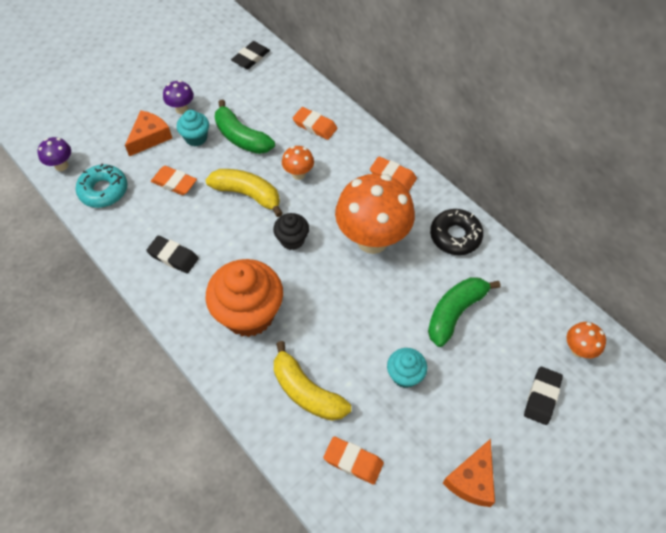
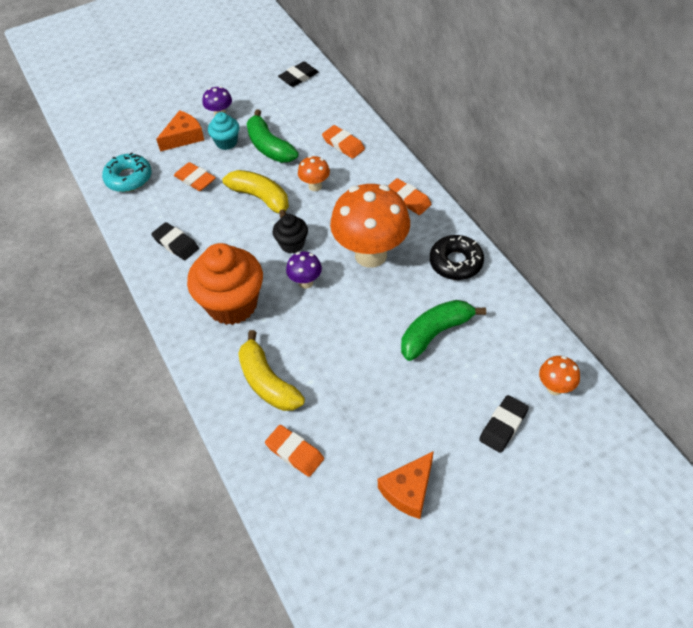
camera: 15 degrees right, 5 degrees down
purple mushroom [38,137,71,171] -> purple mushroom moved to [286,252,322,289]
turquoise cupcake [387,348,427,388] -> none

